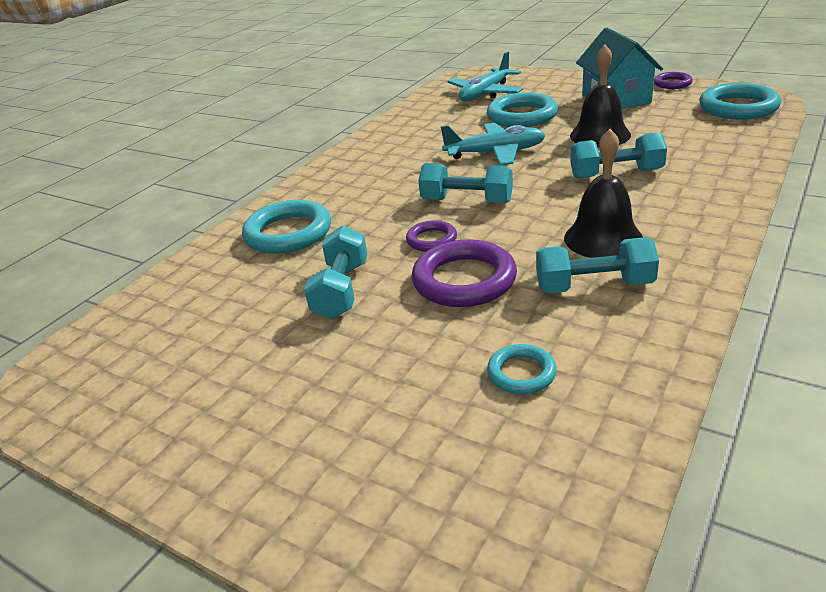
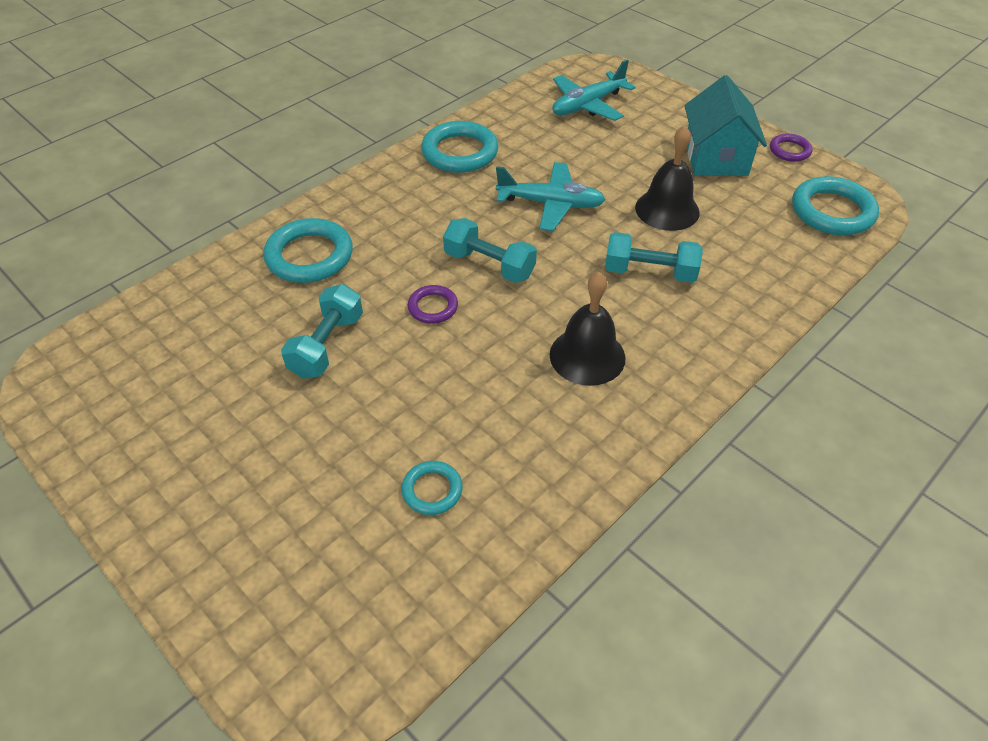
camera: 10 degrees right, 15 degrees up
purple ring [412,239,517,307] -> none
turquoise ring [487,92,558,127] -> turquoise ring moved to [421,121,499,173]
turquoise dumbbell [536,238,659,293] -> none

